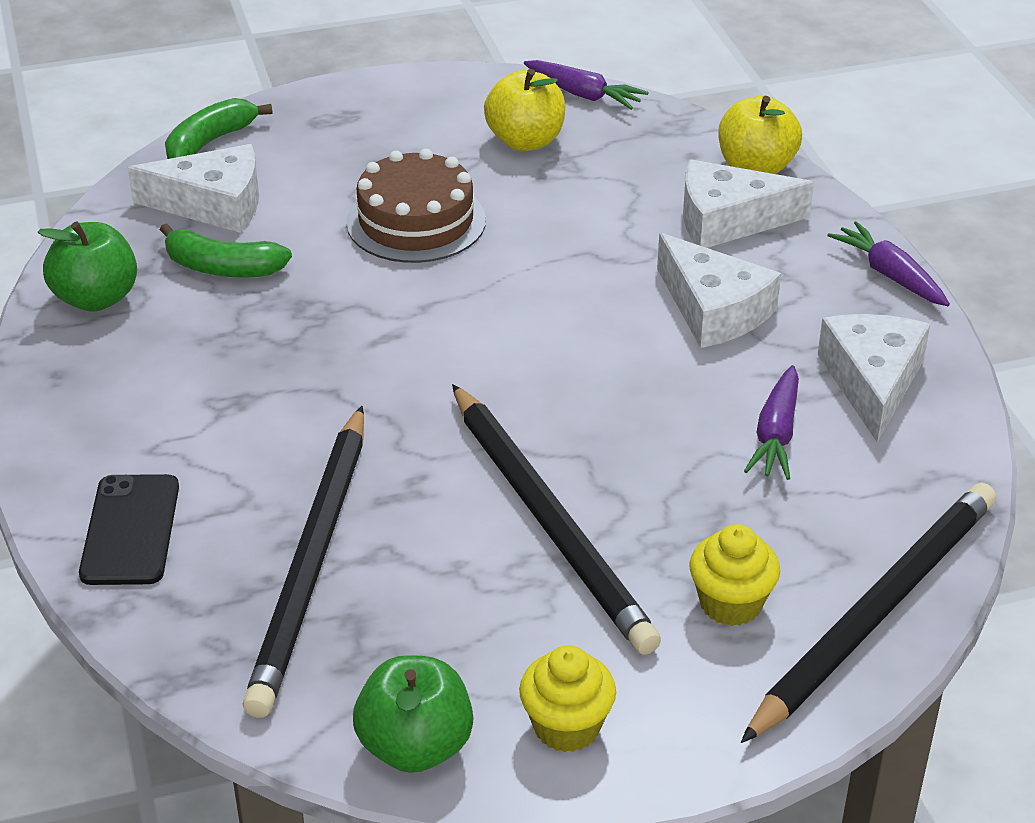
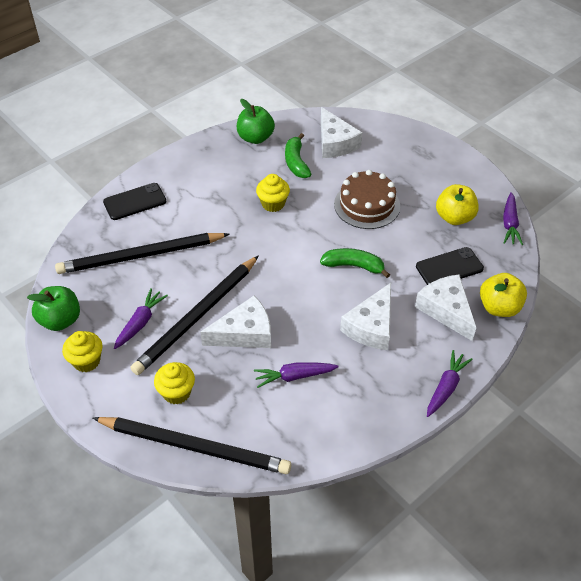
camera: 65 degrees right, 10 degrees up
green banana [165,98,273,159] -> green banana moved to [320,248,390,278]
white cheese [818,314,930,442] -> white cheese moved to [200,296,271,348]
none -> purple carrot [114,288,168,349]
none -> yellow cupcake [256,174,290,212]
none -> black phone [416,247,484,285]

